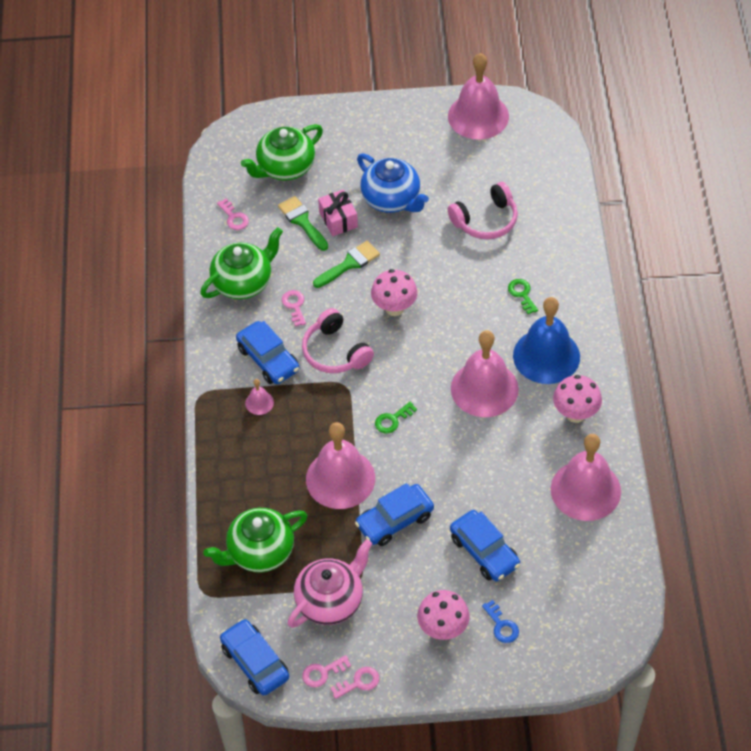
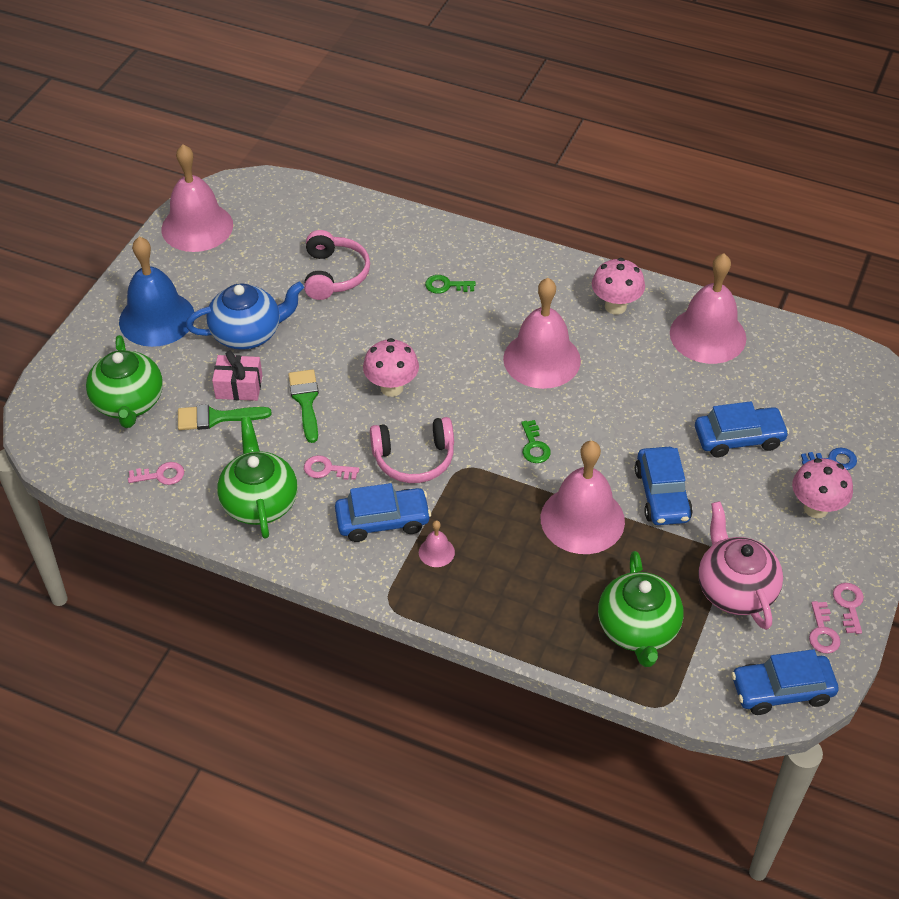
camera: 65 degrees left, 5 degrees down
blue bell [513,297,580,384] -> blue bell moved to [119,237,194,347]

